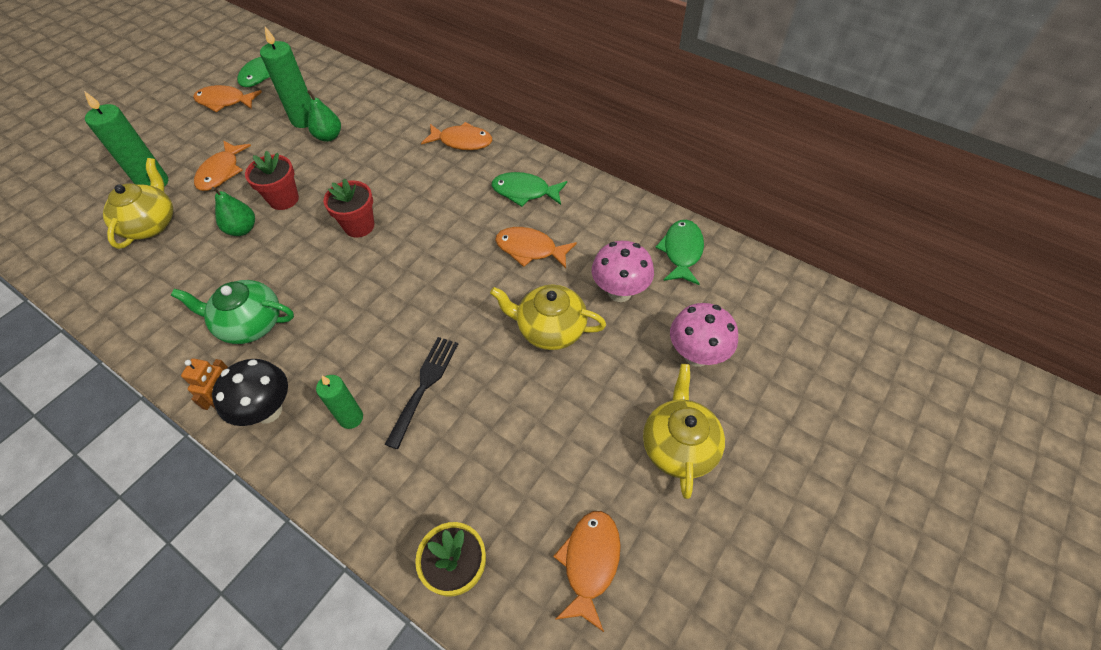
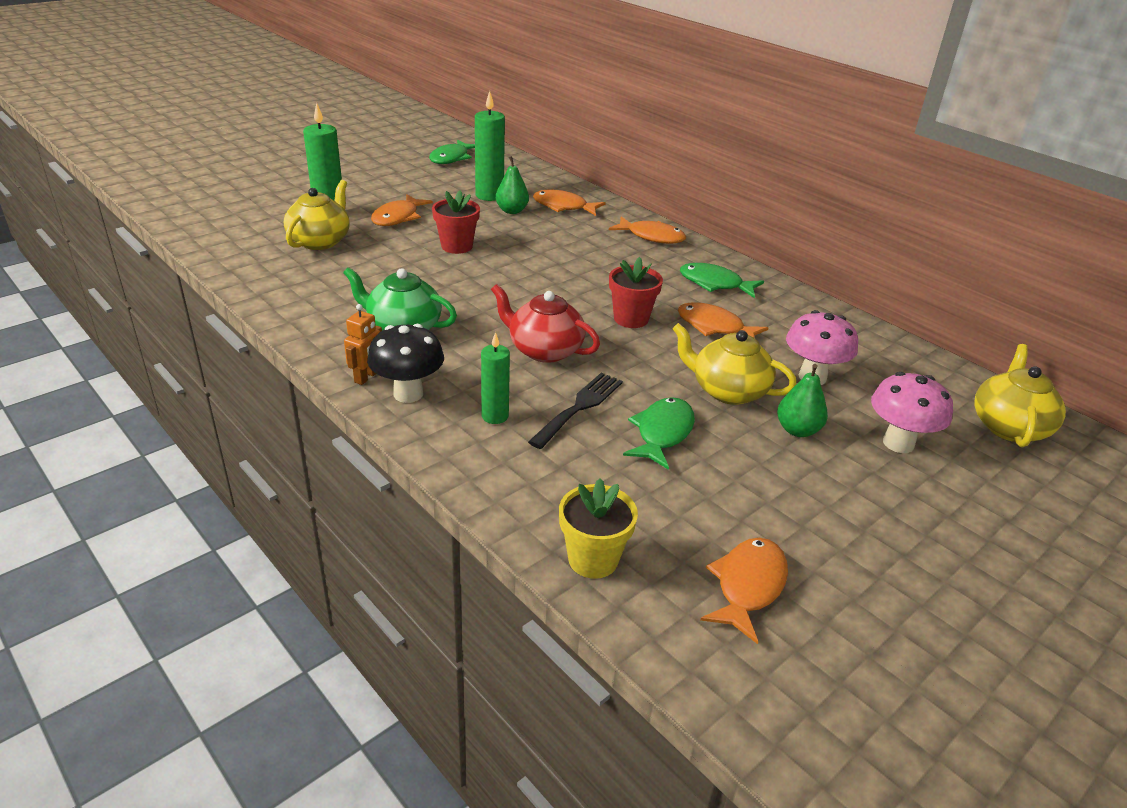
camera: 10 degrees right, 20 degrees down
orange fish [193,85,262,112] -> orange fish moved to [533,189,606,216]
green pear [211,187,255,236] -> green pear moved to [777,364,828,437]
red flower pot [323,179,374,238] -> red flower pot moved to [609,257,663,328]
yellow teapot [643,364,725,499] -> yellow teapot moved to [974,344,1066,448]
green fish [655,220,704,285] -> green fish moved to [623,397,695,470]
none -> red teapot [491,284,600,363]

